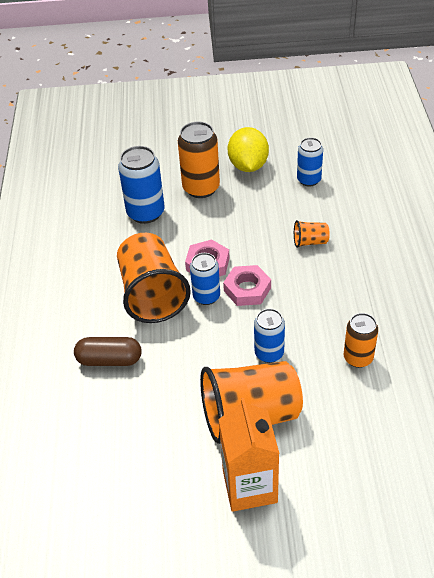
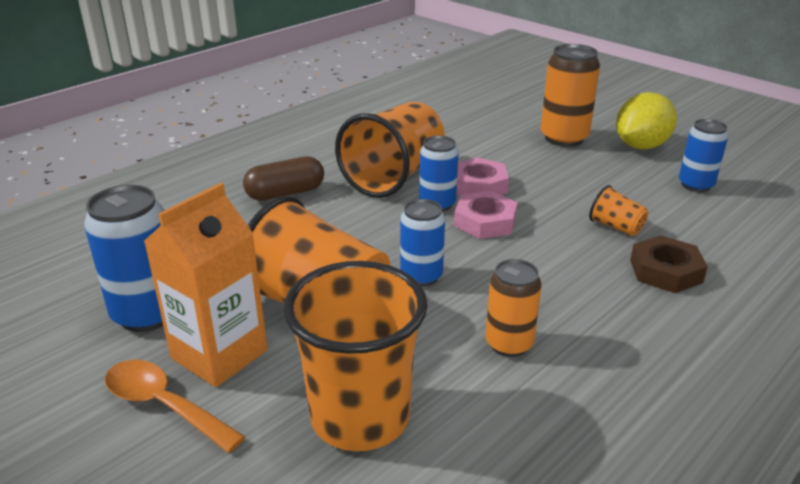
camera: 45 degrees right, 15 degrees down
brown capsule [74,337,142,366] -> brown capsule turned 75 degrees counterclockwise [243,156,324,201]
blue can [118,146,165,224] -> blue can moved to [84,185,164,332]
none -> orange spoon [105,360,245,453]
none -> orange cup [283,261,428,451]
none -> brown nut [630,235,708,293]

